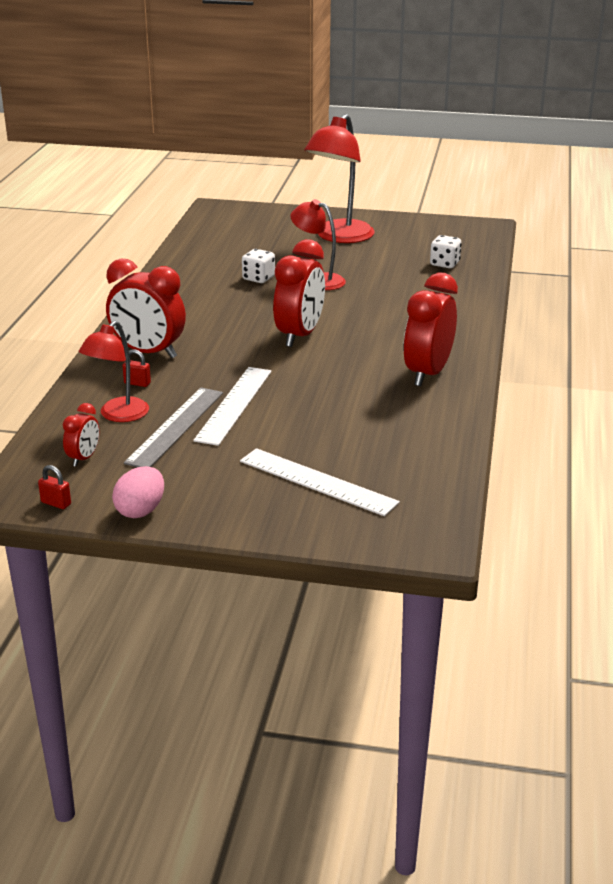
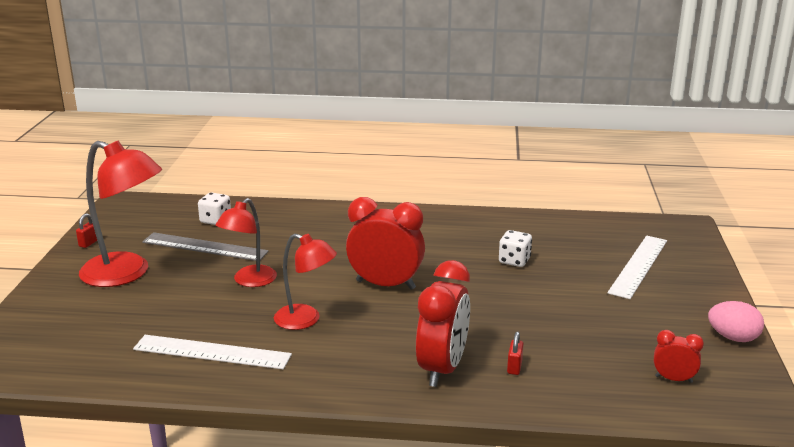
camera: 95 degrees left, 5 degrees down
red padlock [38,465,71,509] -> red padlock moved to [76,213,97,248]
red lamp [79,321,149,422] -> red lamp moved to [274,234,337,330]
grey ruler [124,387,223,467] -> grey ruler moved to [142,232,269,261]
white ruler [193,367,272,446] -> white ruler moved to [133,335,292,369]
white dice [242,249,275,283] -> white dice moved to [499,230,532,267]
red clock [403,273,458,386] -> none

